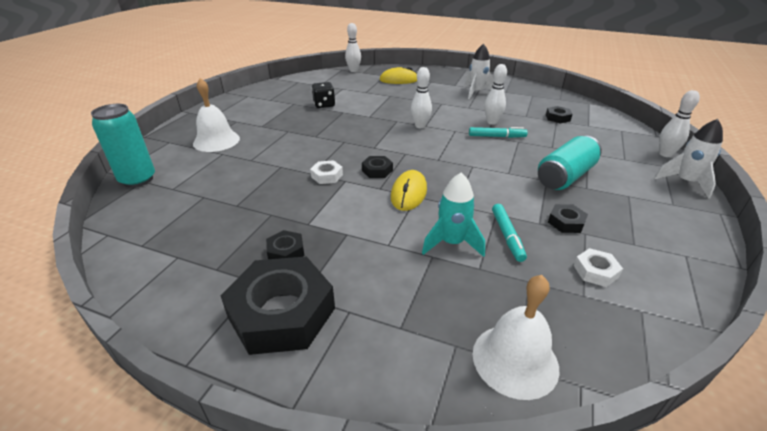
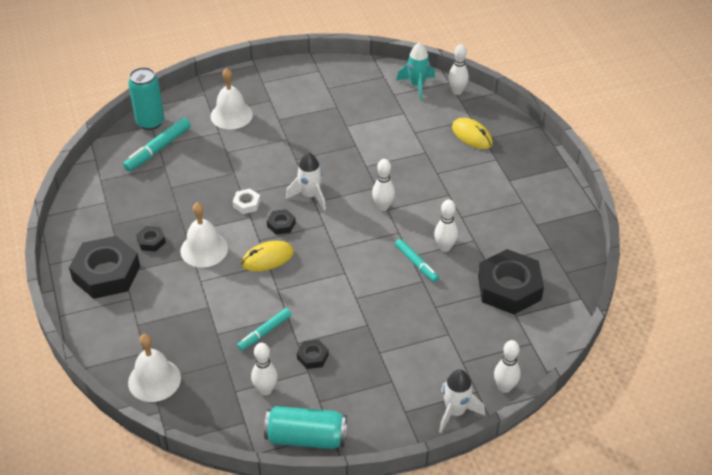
camera: 50 degrees right, 10 degrees up
black dice [312,82,335,108] -> none
turquoise rocket [422,173,485,257] -> turquoise rocket moved to [396,42,435,100]
white rocket [464,44,494,99] -> white rocket moved to [286,152,326,210]
turquoise can [538,136,602,190] -> turquoise can moved to [264,406,347,449]
black nut [546,106,573,124] -> black nut [478,249,544,315], size x2.26
white nut [574,248,623,287] -> white bowling pin [251,343,278,395]
none -> turquoise marker [123,118,191,172]
none -> white bell [180,202,228,268]

